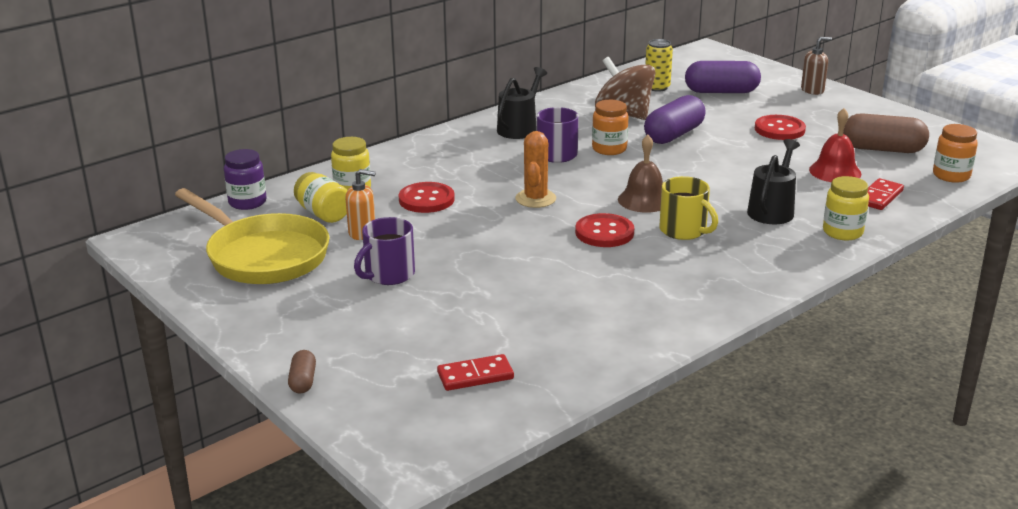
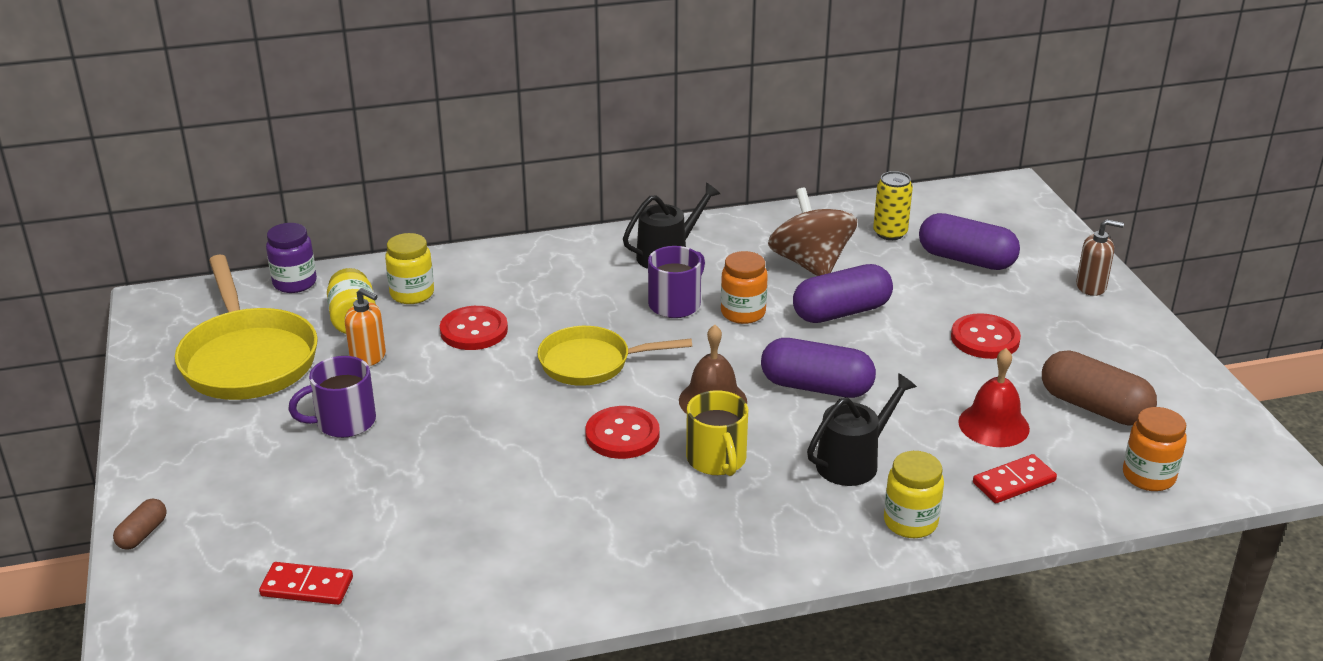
camera: 25 degrees right, 5 degrees up
orange cactus [516,131,556,208] -> yellow pan [537,326,692,386]
none -> purple capsule [761,338,876,398]

